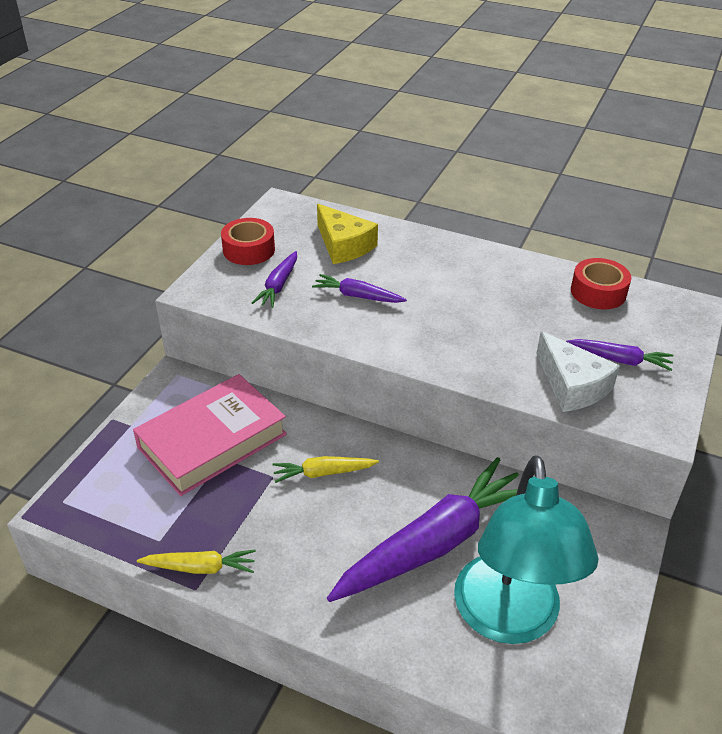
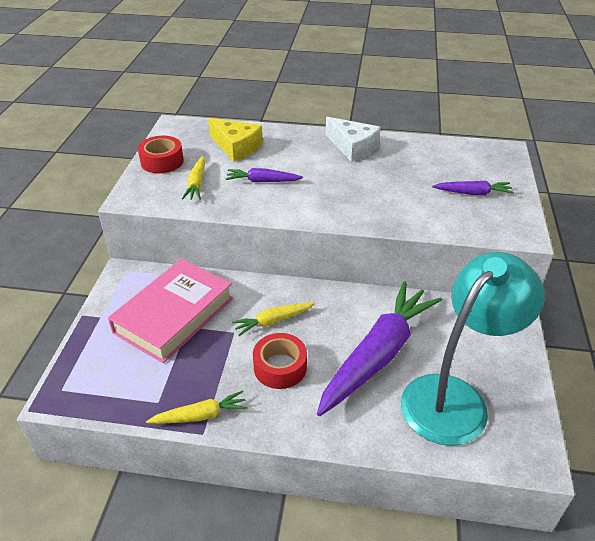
camera: 15 degrees left, 0 degrees up
purple carrot [252,251,297,308] -> yellow carrot [182,156,205,200]
turquoise lamp [454,455,599,644] -> turquoise lamp turned 120 degrees counterclockwise [401,252,544,446]
white cheese [536,331,620,412] -> white cheese moved to [326,117,381,162]
red tape [571,258,631,309] -> red tape moved to [253,333,307,389]

